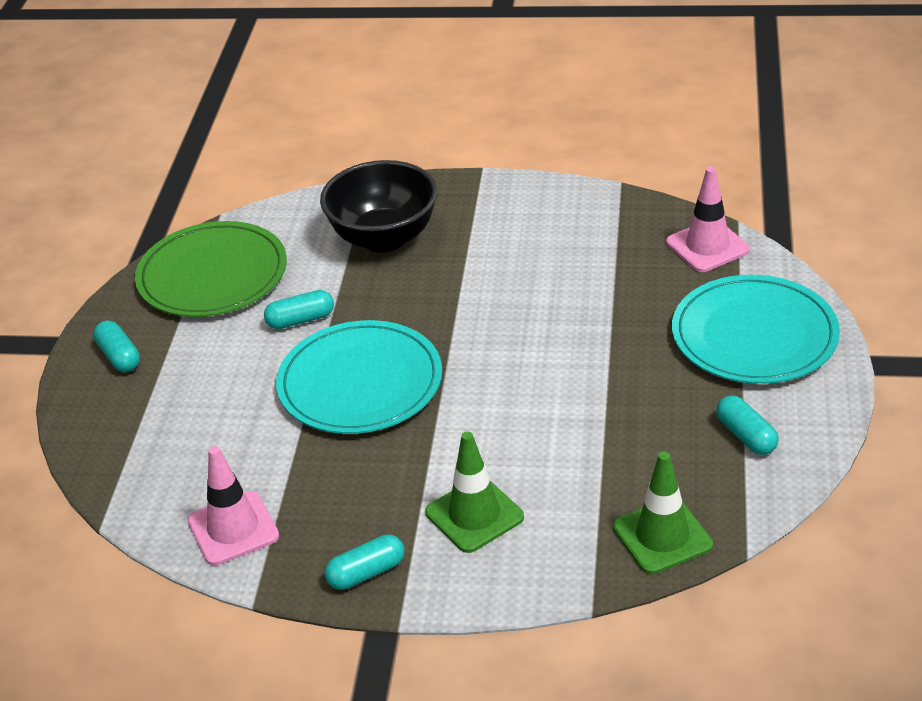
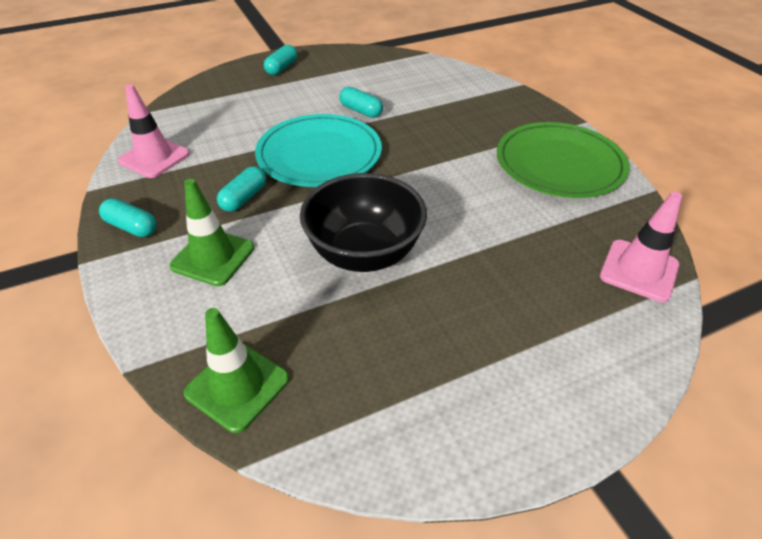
camera: 55 degrees right, 5 degrees up
green plate [135,221,287,317] -> green plate moved to [497,122,629,198]
black bowl [320,160,437,253] -> black bowl moved to [300,173,427,272]
turquoise plate [672,275,840,384] -> none
turquoise capsule [716,395,779,455] -> turquoise capsule moved to [217,166,266,212]

